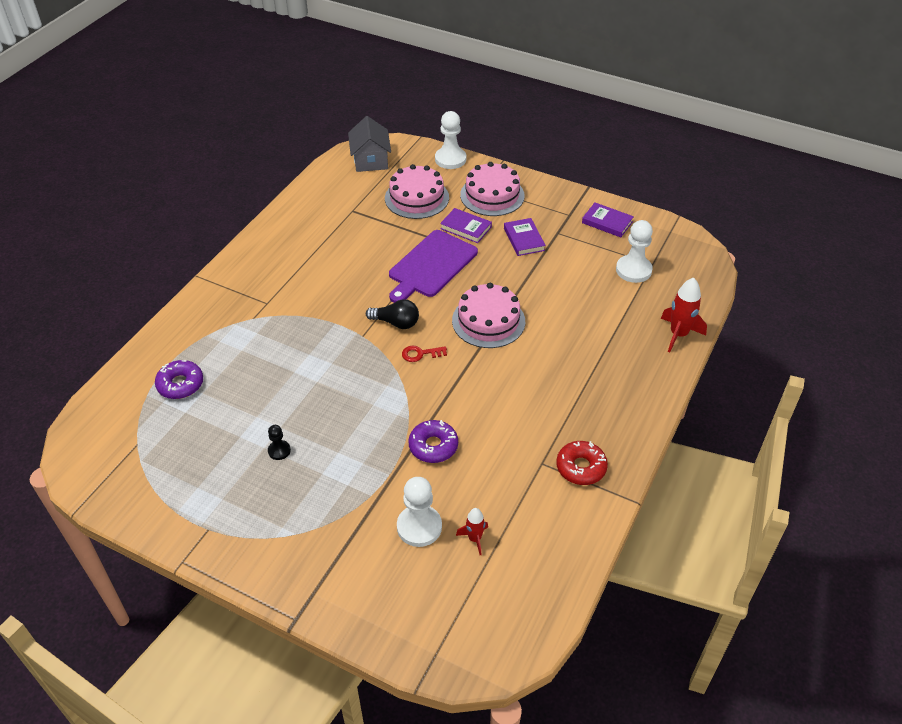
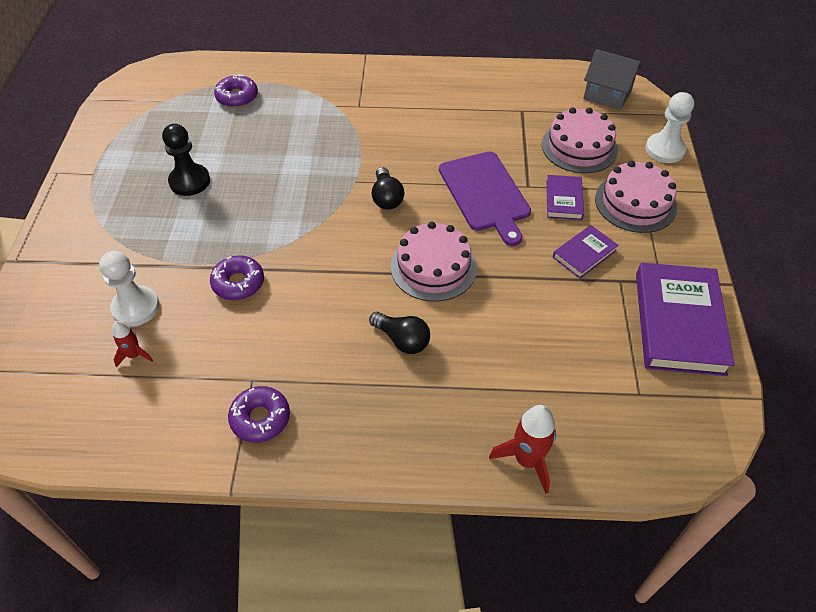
camera: 65 degrees right, 5 degrees up
black pawn [268,425,291,460] -> black pawn [162,124,210,196], size x1.89
grey house [348,116,391,172] -> grey house turned 60 degrees clockwise [583,49,642,110]
purple cutting board [389,230,478,303] -> purple cutting board turned 120 degrees counterclockwise [439,151,531,246]
red key [402,346,447,362] -> none
red donut [556,441,608,485] -> purple donut [228,386,290,443]
purple book [582,202,634,237] -> purple book [636,263,735,376], size x1.98
white pawn [616,220,653,283] -> none
none -> black light bulb [369,312,430,354]

